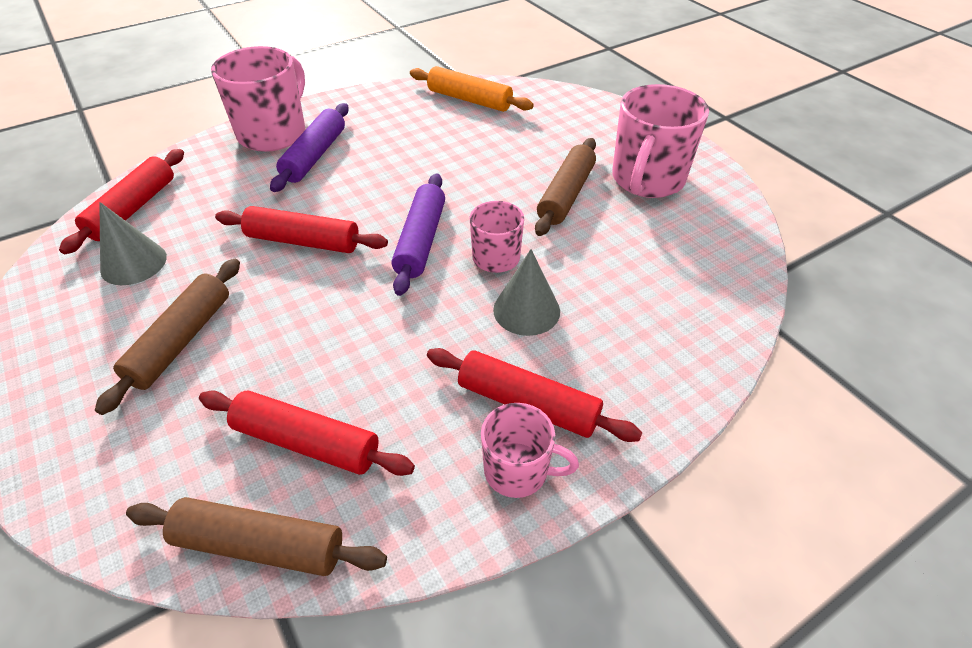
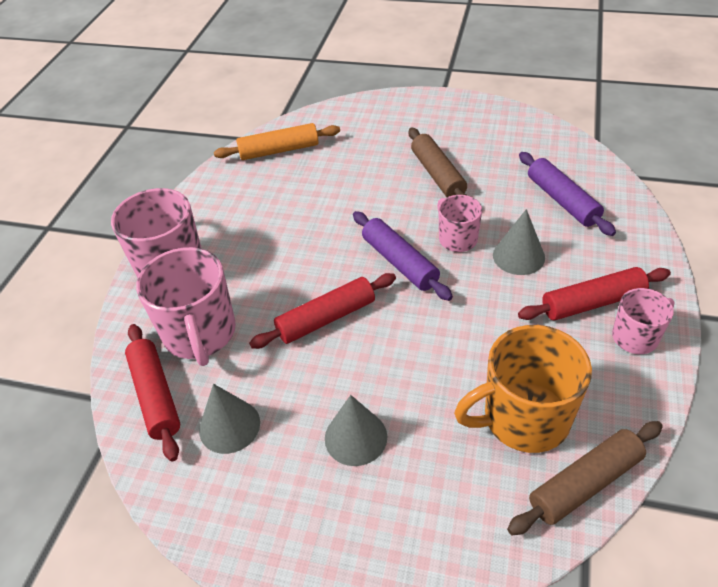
camera: 40 degrees left, 0 degrees up
brown rolling pin [95,259,240,415] -> grey cone [325,395,387,466]
red rolling pin [199,390,415,476] -> orange mug [454,325,592,453]
purple rolling pin [270,103,349,192] -> purple rolling pin moved to [519,152,616,236]
pink mug [612,84,709,198] -> pink mug moved to [136,247,236,366]

